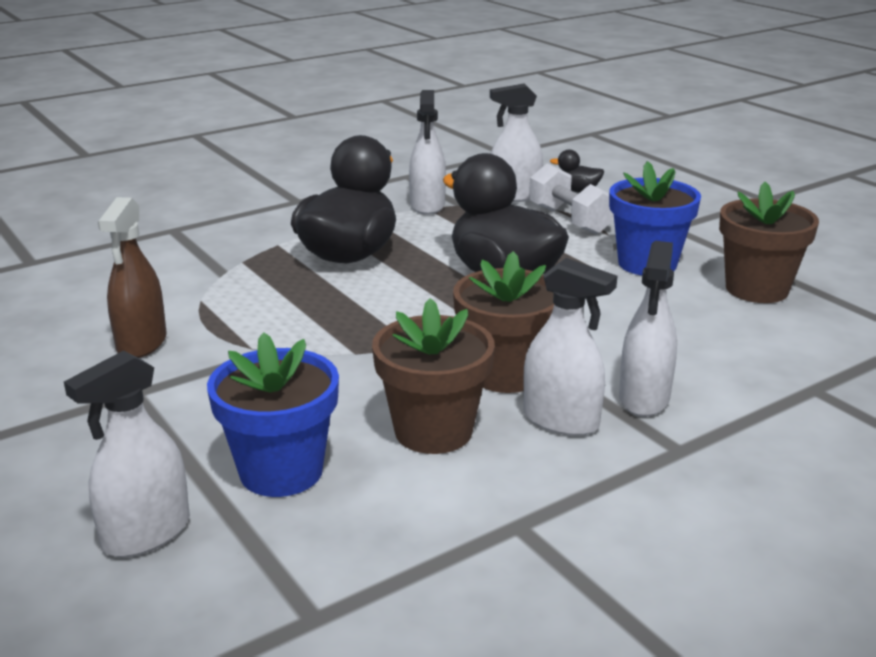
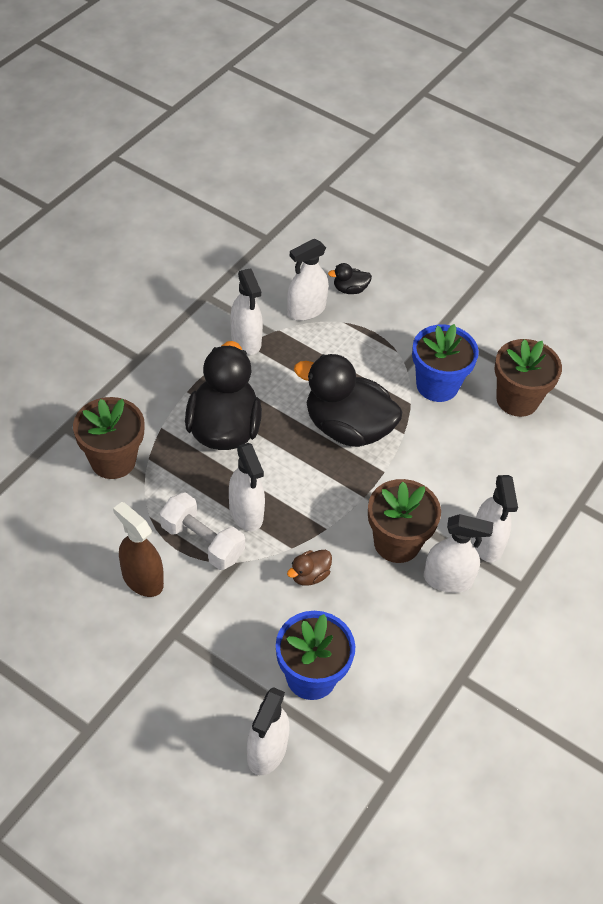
camera: 25 degrees left, 25 degrees up
brown spray bottle [98,197,167,358] -> brown spray bottle turned 150 degrees clockwise [113,502,164,597]
brown flower pot [372,298,495,454] -> brown flower pot moved to [73,397,145,479]
white dumbbell [529,163,614,235] -> white dumbbell moved to [160,492,245,570]
none -> white spray bottle [229,443,265,531]
none -> brown duck [287,550,332,586]

